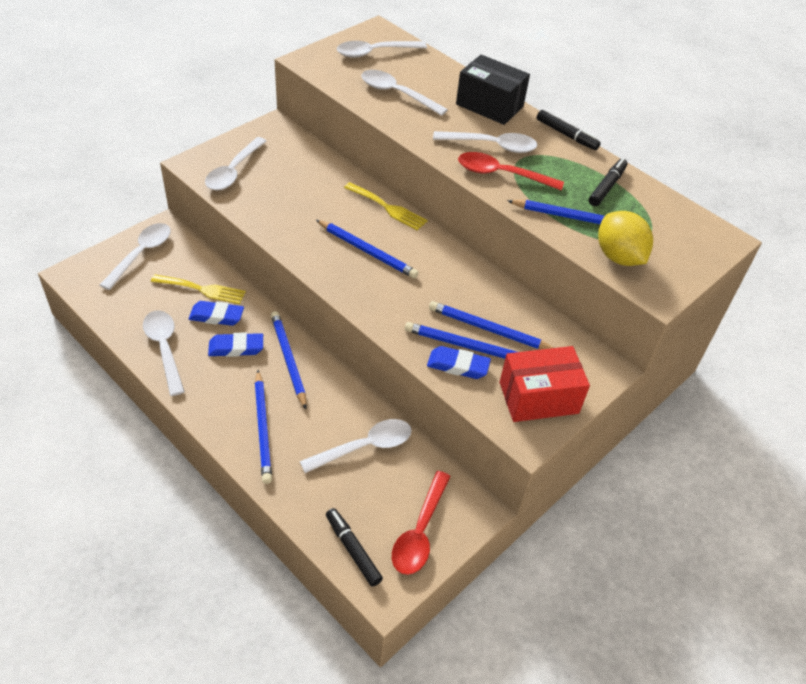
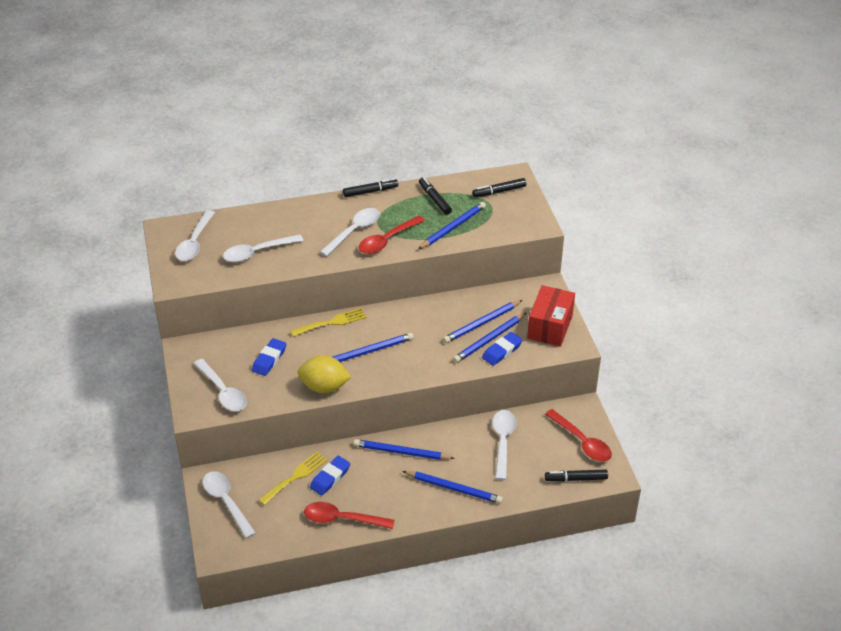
camera: 55 degrees left, 5 degrees down
white spoon [143,310,185,396] -> red spoon [304,502,395,529]
blue eraser [208,333,263,357] -> blue eraser moved to [252,338,286,376]
black box [456,54,530,125] -> none
yellow lemon [598,211,653,266] -> yellow lemon moved to [297,355,351,393]
none -> black marker [472,178,526,197]

